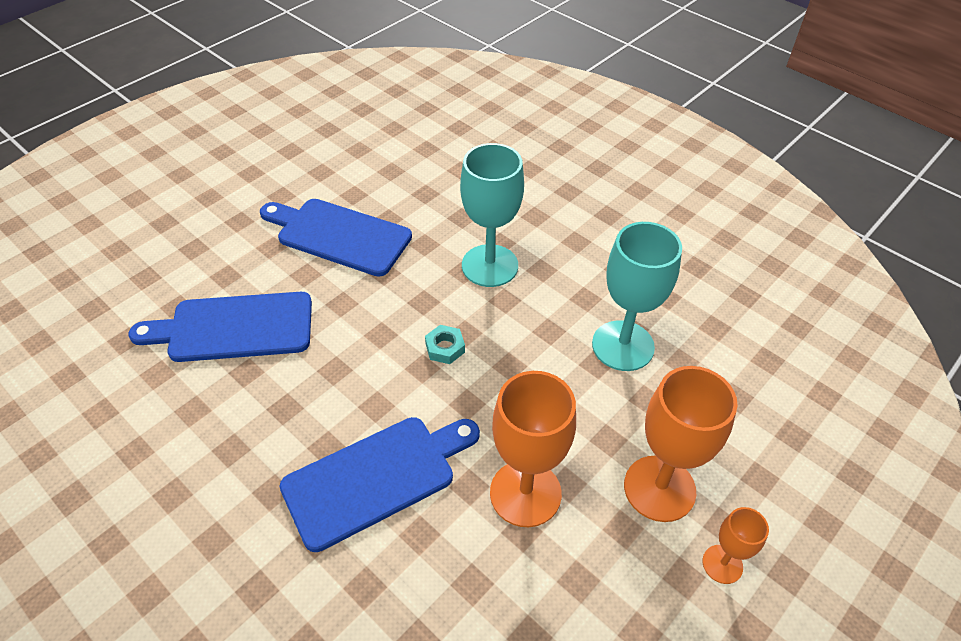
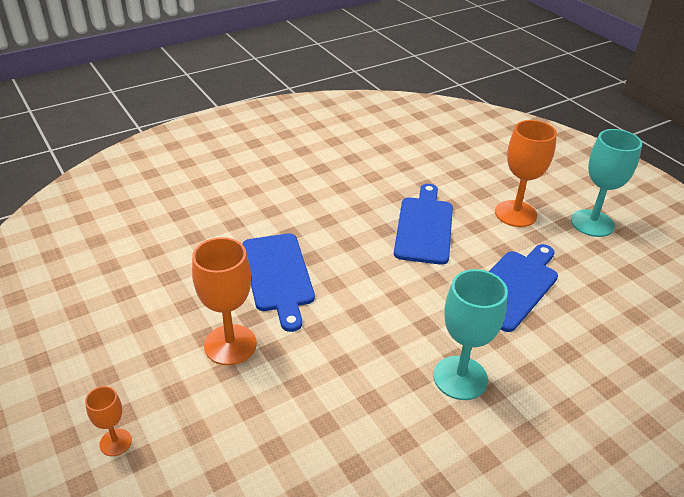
camera: 105 degrees right, 10 degrees down
turquoise nut [425,325,465,364] -> none
turquoise goblet [592,222,682,371] -> turquoise goblet moved to [571,129,642,237]
orange goblet [624,366,738,522] -> orange goblet moved to [495,120,557,227]

